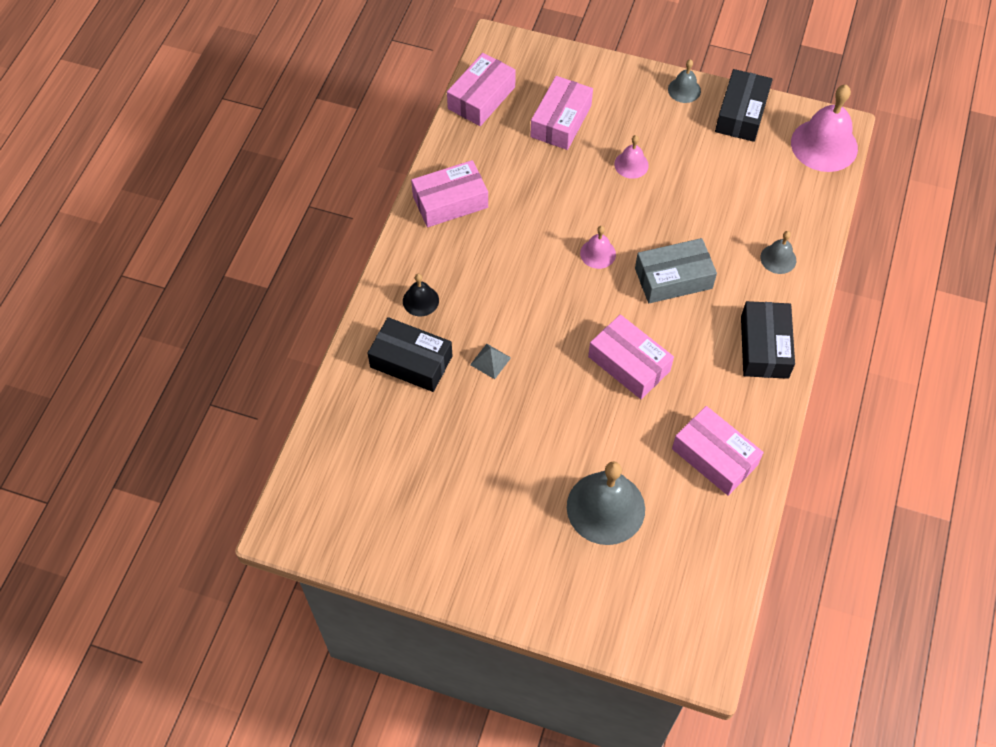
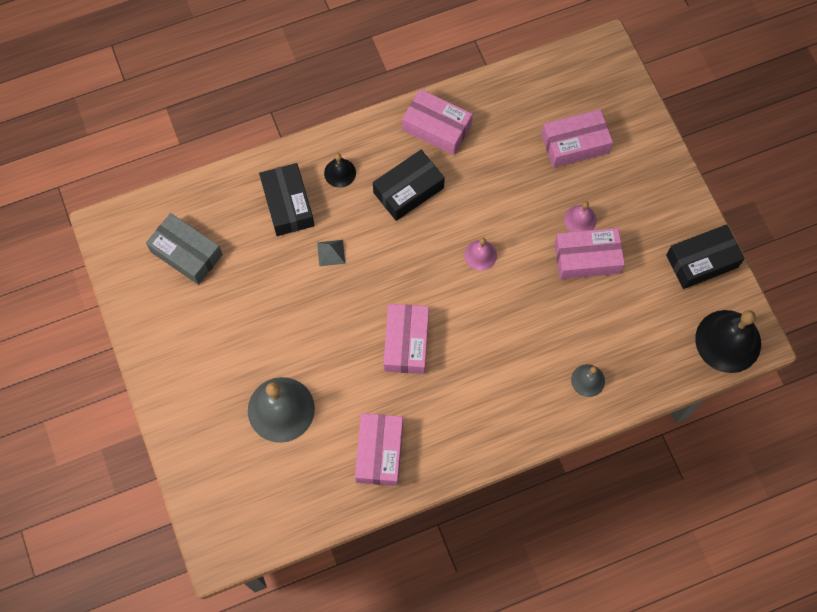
camera: 50 degrees right, 10 degrees up
pink box [447,53,516,126] -> pink box moved to [554,228,625,279]
grey box [635,238,717,303] -> grey box moved to [146,213,223,285]
grey bell [668,59,701,103] -> none
black box [741,301,795,379] -> black box moved to [373,150,445,221]
pink bell [791,85,858,172] -> black bell [695,310,761,373]

